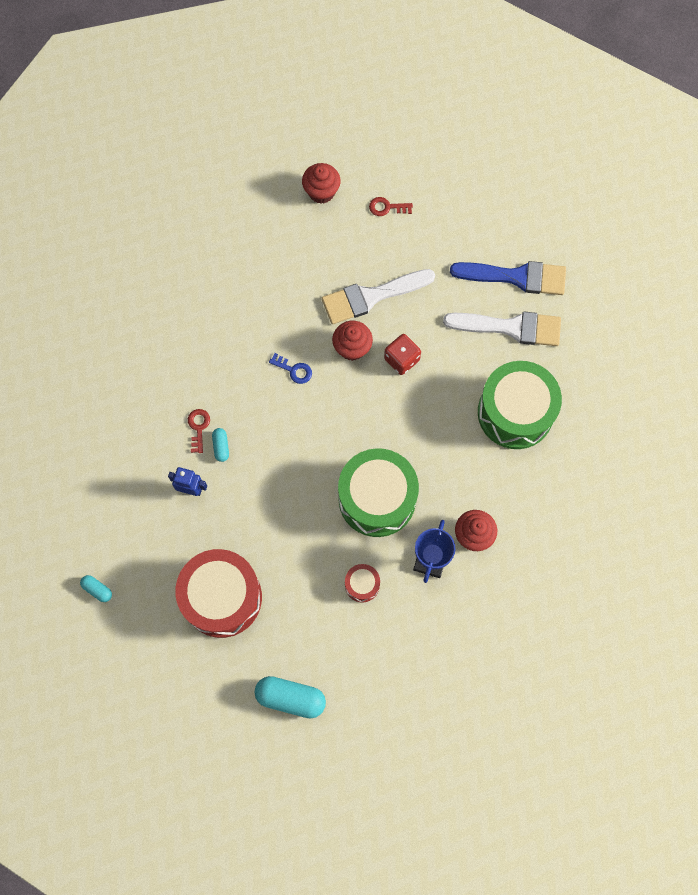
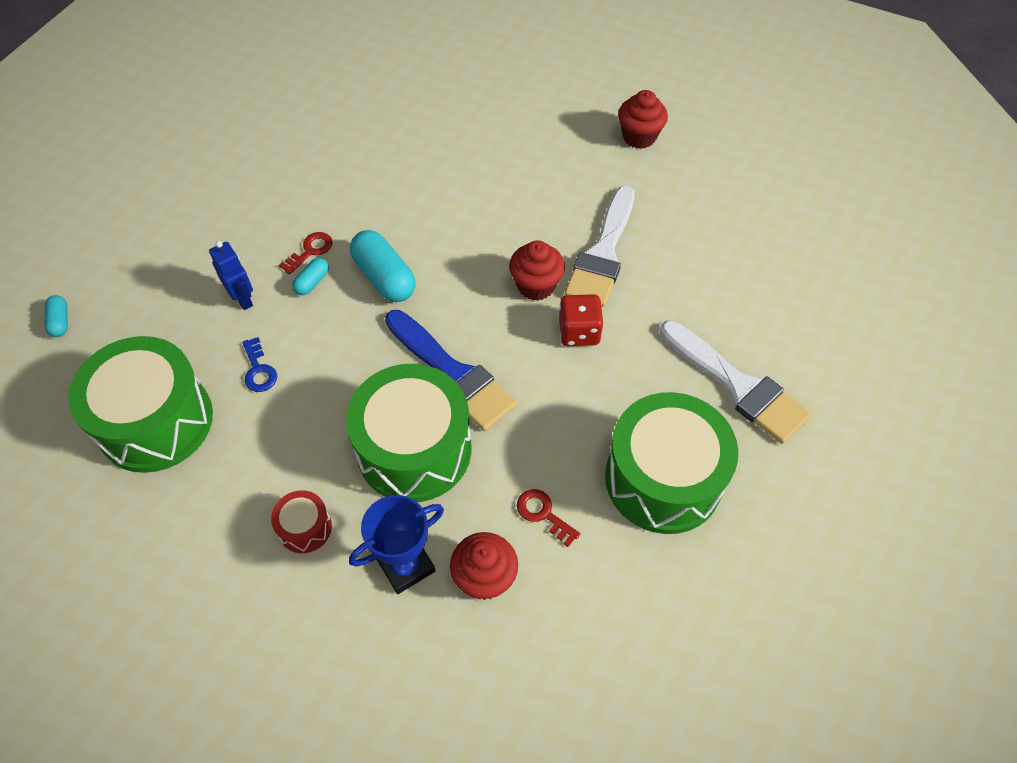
camera: 40 degrees right, 15 degrees down
red drum [175,549,262,638] -> green drum [68,336,213,473]
turquoise capsule [254,676,326,718] -> turquoise capsule moved to [350,230,416,302]
blue key [269,353,312,384] -> blue key moved to [242,337,277,392]
white brush [322,269,435,324] -> white brush turned 90 degrees counterclockwise [565,186,635,307]
red key [369,197,413,216] -> red key moved to [517,489,580,547]
blue brush [450,261,566,295] -> blue brush moved to [385,310,517,431]

